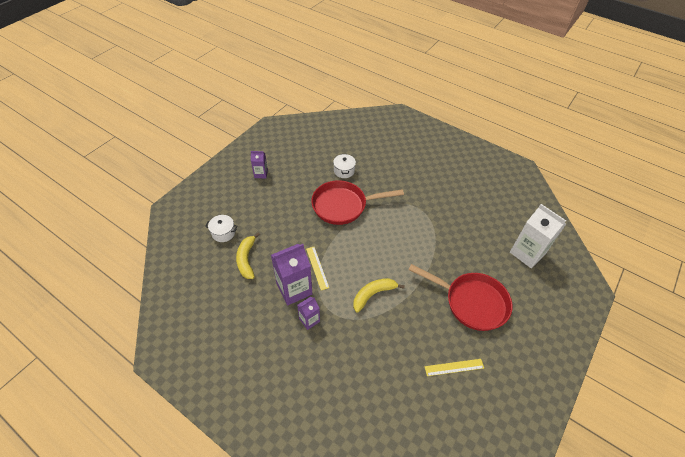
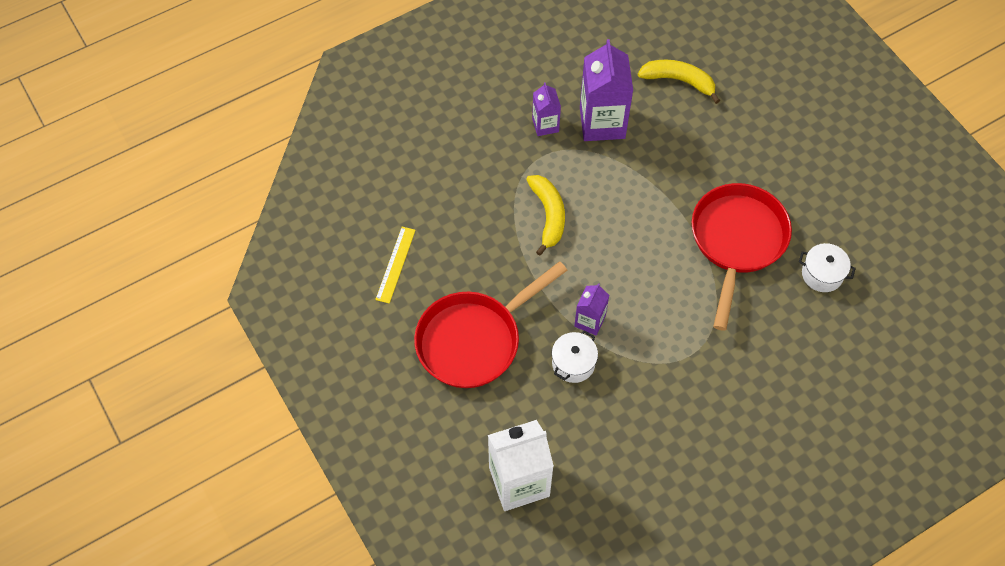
camera: 115 degrees right, 10 degrees up
white pot [205,215,237,242] -> white pot moved to [552,330,598,383]
purple carton [251,151,268,178] -> purple carton moved to [574,283,609,336]
yellow ruler [306,247,329,290] -> none

